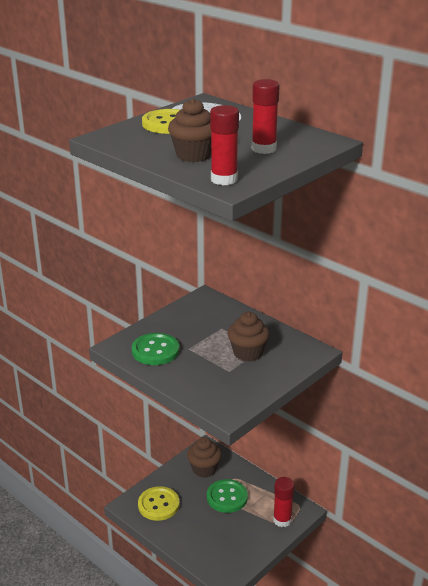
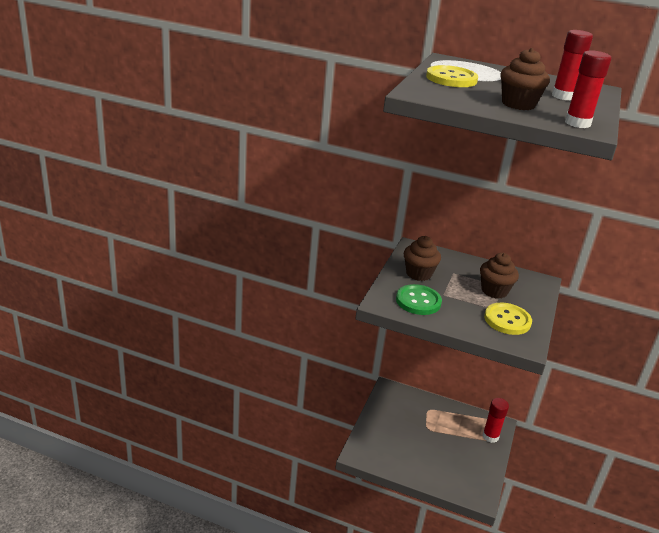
camera: 25 degrees left, 0 degrees up
yellow button [138,486,180,521] -> yellow button moved to [484,303,532,335]
brown cupcake [187,437,222,478] -> brown cupcake moved to [404,236,441,281]
green button [207,479,248,513] -> none

